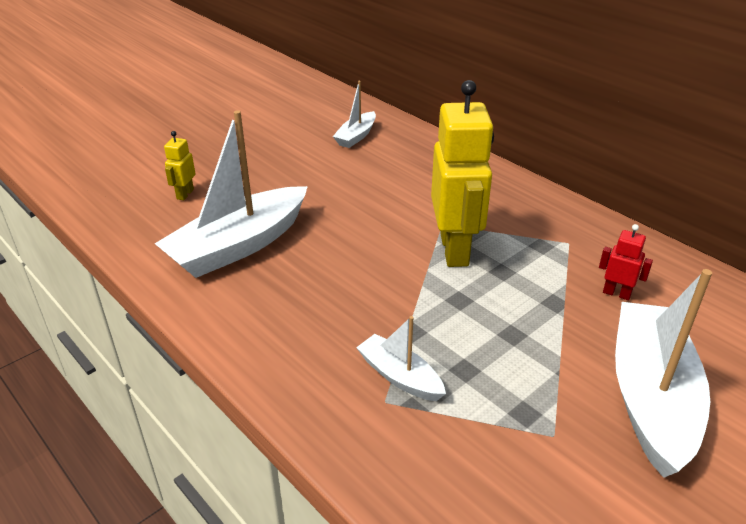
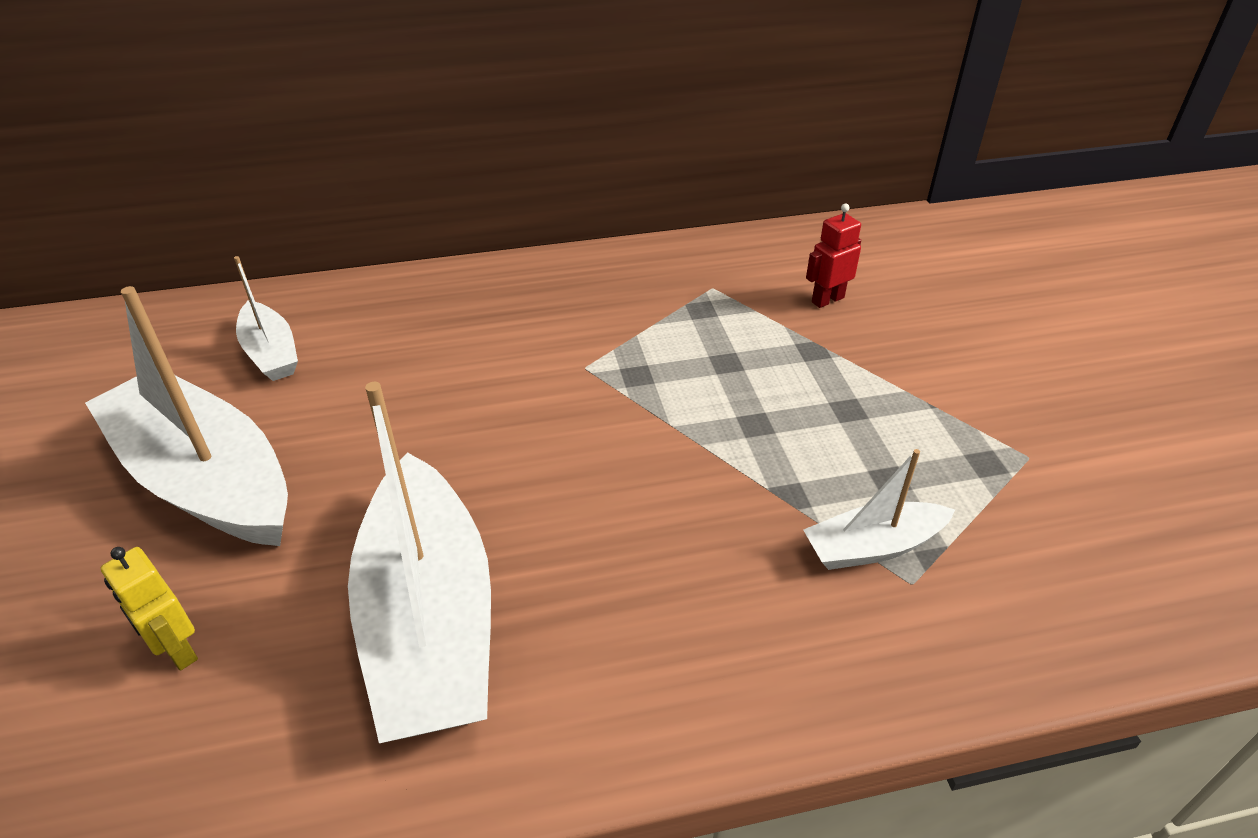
camera: 60 degrees left, 5 degrees up
yellow robot [431,80,494,267] -> none
white boat [615,269,712,478] -> white boat moved to [85,286,288,546]

